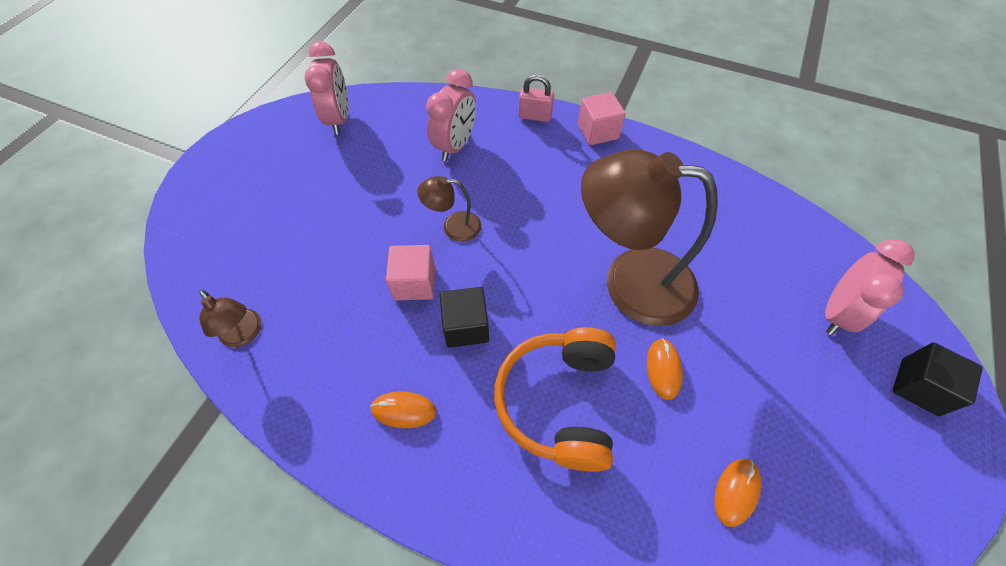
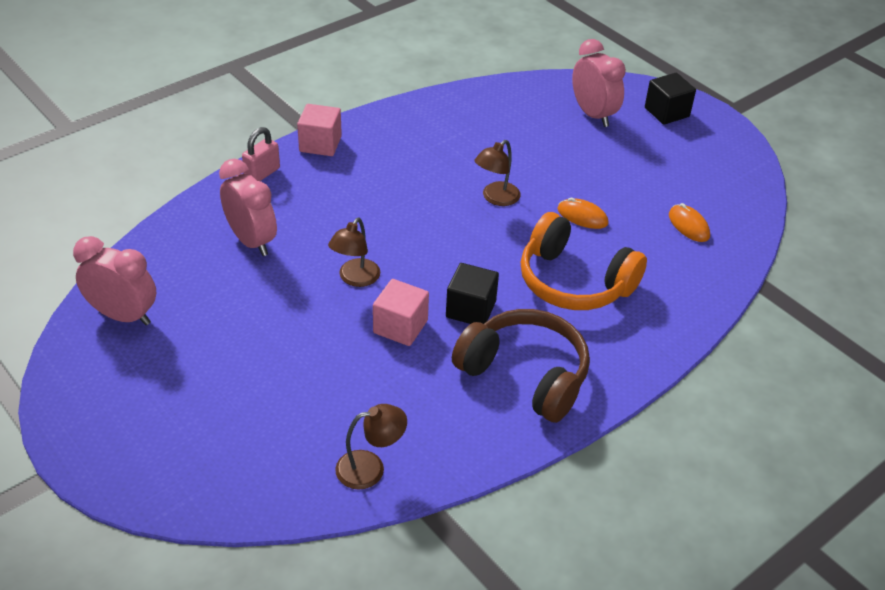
camera: 65 degrees left, 15 degrees down
orange mouse [370,391,437,428] -> brown headphones [452,309,590,423]
brown lamp [581,149,718,326] -> brown lamp [474,140,520,206], size x0.45

